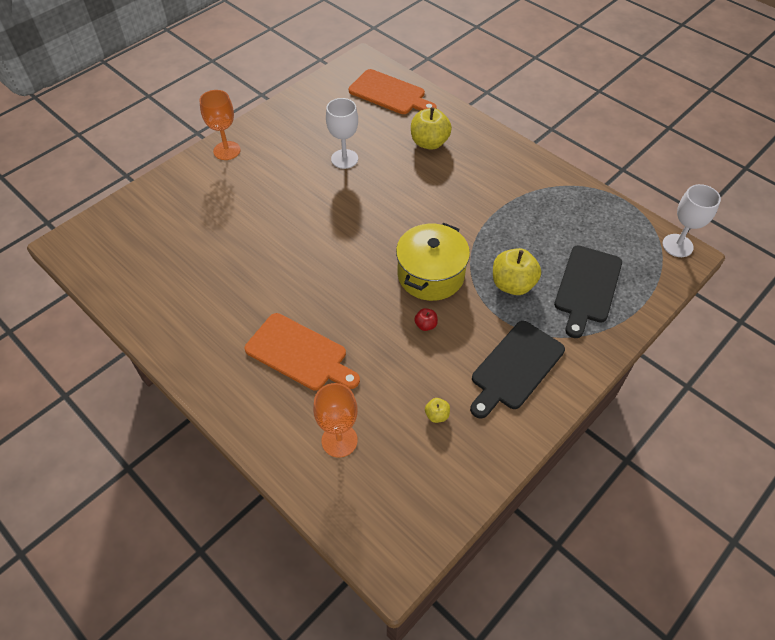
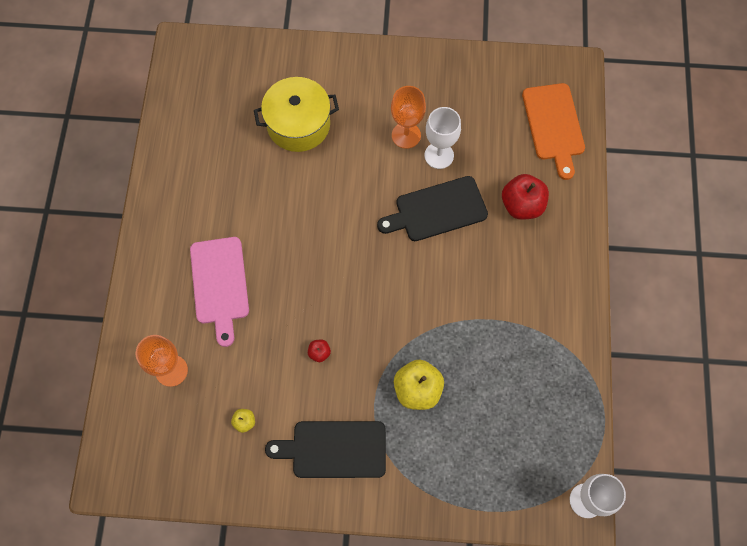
camera: 50 degrees right, 15 degrees up
orange goblet [199,90,241,160] -> orange goblet moved to [391,86,426,149]
orange cutting board [245,313,360,391] -> pink cutting board [190,237,249,347]
yellow pot [396,223,470,301] -> yellow pot moved to [254,77,339,152]
yellow apple [411,107,452,150] -> red apple [502,174,549,220]
black cutting board [554,245,622,338] -> black cutting board moved to [377,176,488,241]

